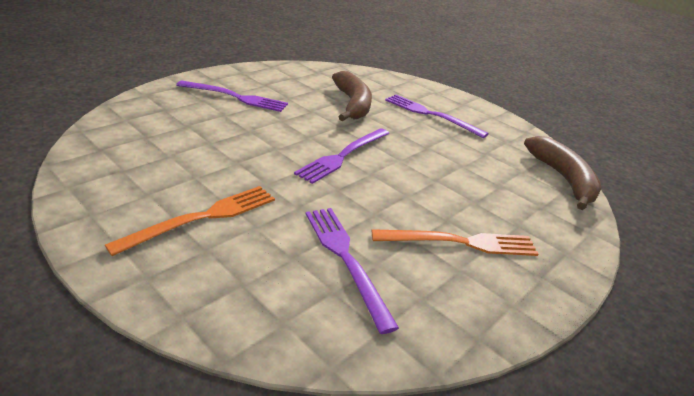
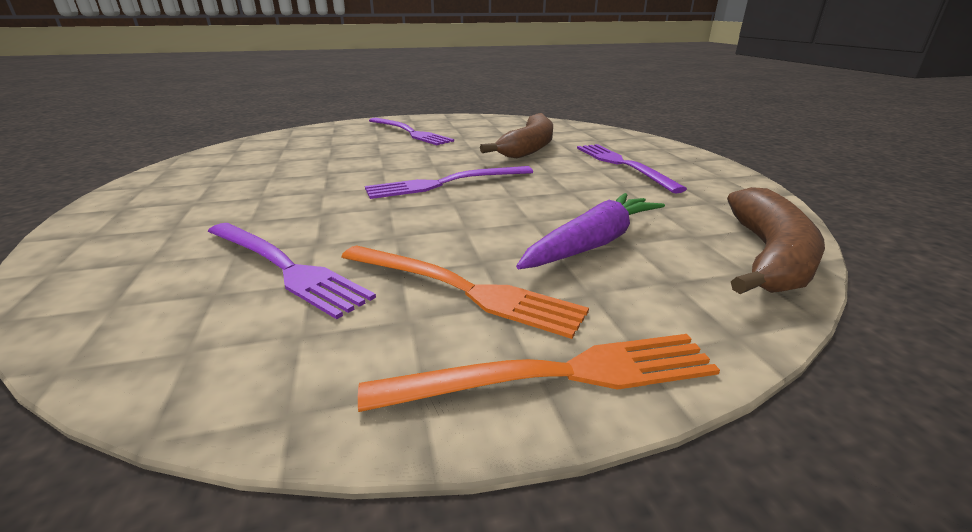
camera: 35 degrees right, 5 degrees down
orange fork [105,186,275,256] -> orange fork moved to [358,334,720,412]
purple fork [306,208,399,334] -> purple fork turned 120 degrees clockwise [208,223,376,319]
none -> purple carrot [516,193,665,269]

